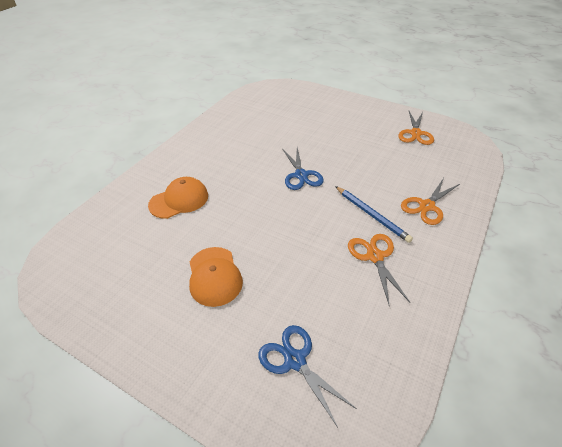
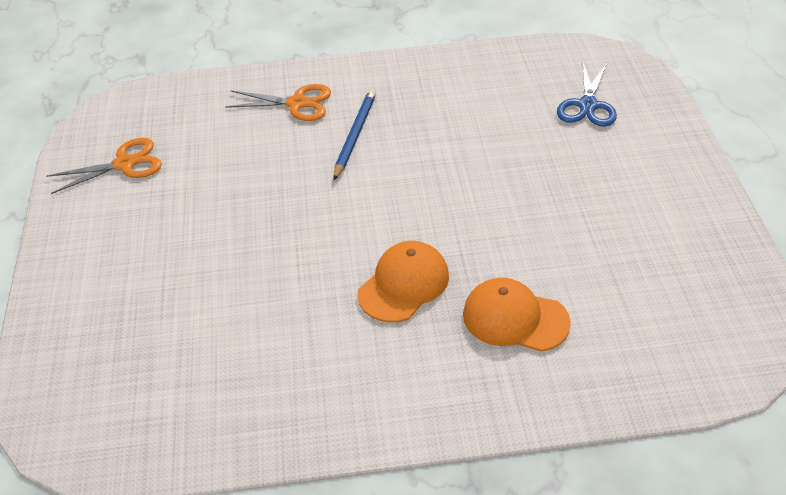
camera: 125 degrees left, 0 degrees up
orange cap [189,247,243,307] -> orange cap moved to [357,241,449,323]
blue scissors [282,147,324,190] -> none
orange scissors [348,234,411,304] -> none

